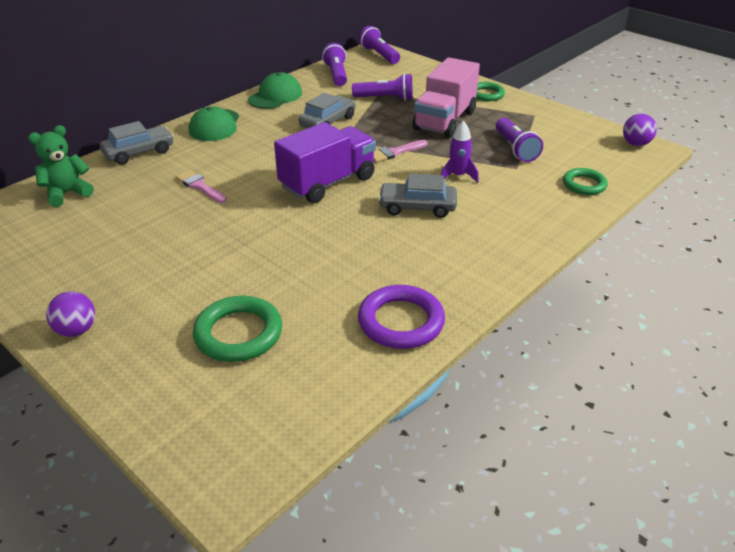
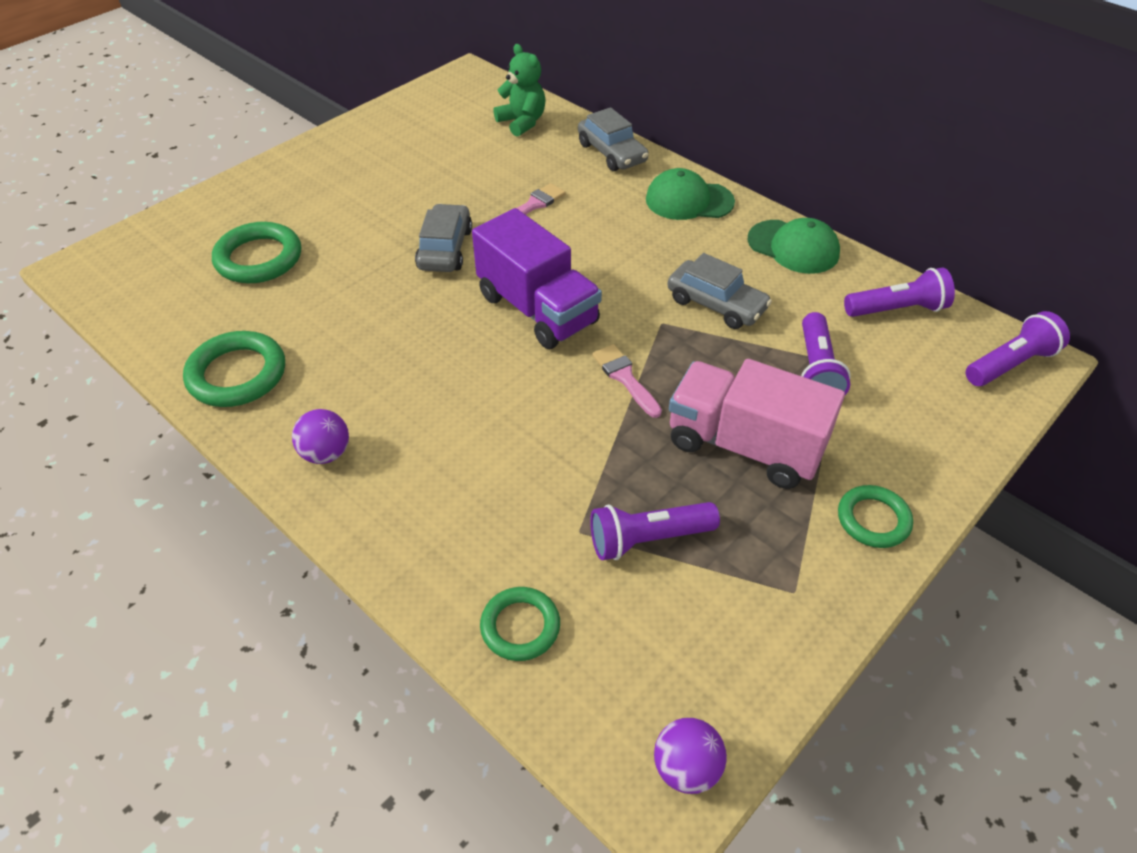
camera: 90 degrees right, 10 degrees up
purple ball [46,291,95,337] -> purple ball moved to [292,409,349,464]
purple ring [358,285,445,349] -> green ring [183,331,285,407]
grey car [378,174,457,218] -> grey car moved to [415,204,472,272]
purple rocket [441,120,479,182] -> none

